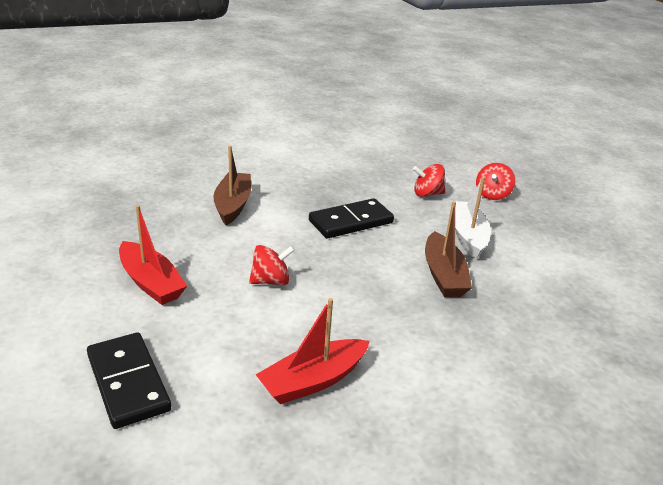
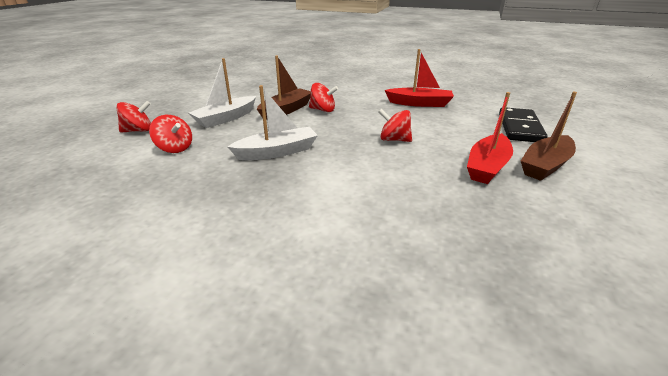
camera: 135 degrees left, 0 degrees up
red boat [119,205,187,305] -> red boat turned 150 degrees counterclockwise [467,92,513,184]
brown boat [213,146,251,225] -> brown boat moved to [521,92,577,181]
black domino [309,198,394,238] -> white boat [227,85,318,160]
none -> red spinning top [309,83,338,112]

